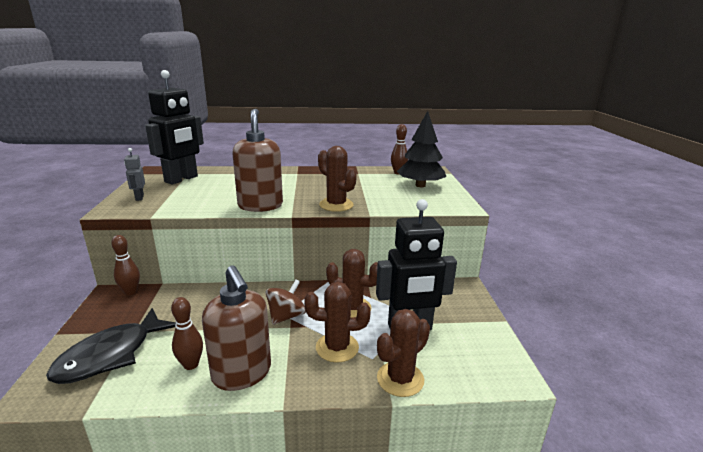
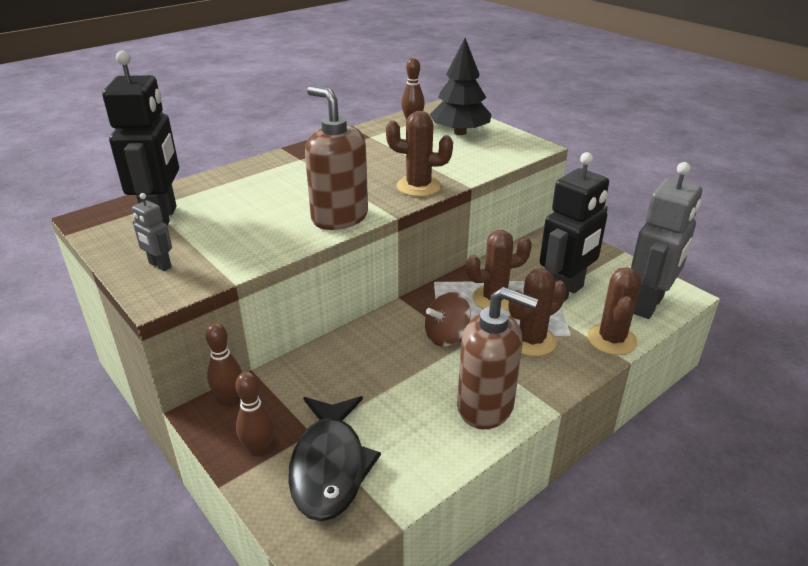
camera: 35 degrees left, 10 degrees up
brown bowling pin [171,297,203,370] -> brown bowling pin moved to [235,372,274,456]
brown spinning top [266,280,306,325] -> brown spinning top turned 120 degrees counterclockwise [425,292,471,347]
none -> grey robot [631,162,702,319]

